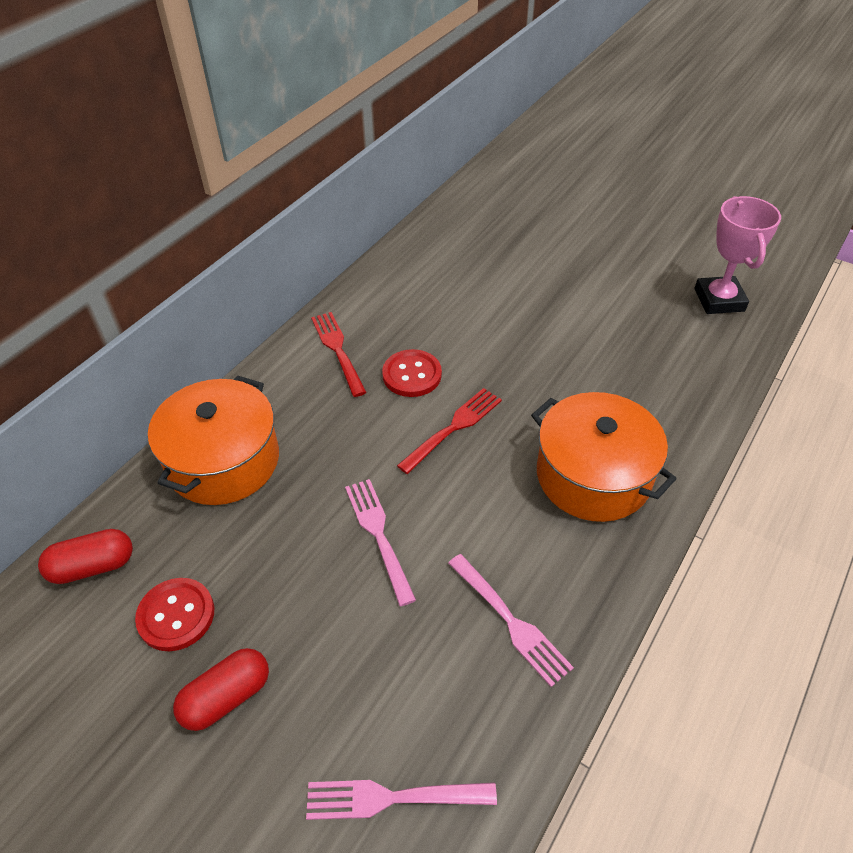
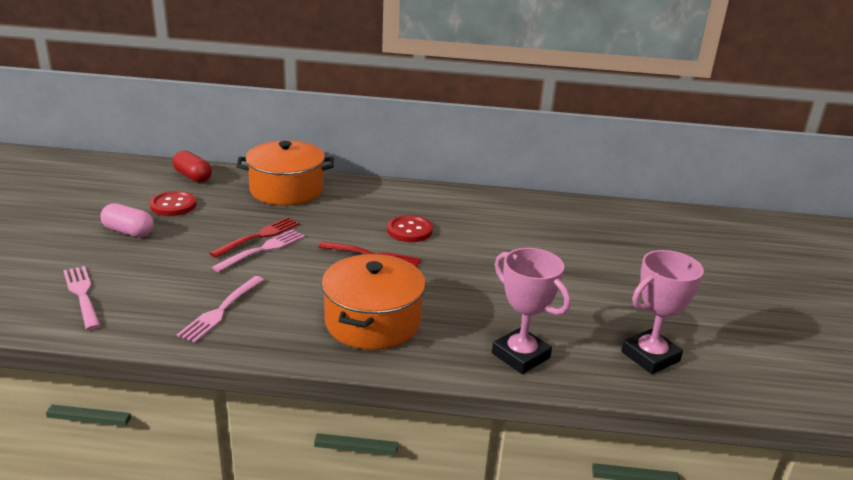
camera: 60 degrees right, 20 degrees down
red capsule [173,648,269,731] -> pink capsule [100,203,154,237]
red fork [311,312,367,397] -> red fork moved to [210,217,299,258]
none -> pink trophy [492,248,571,374]

